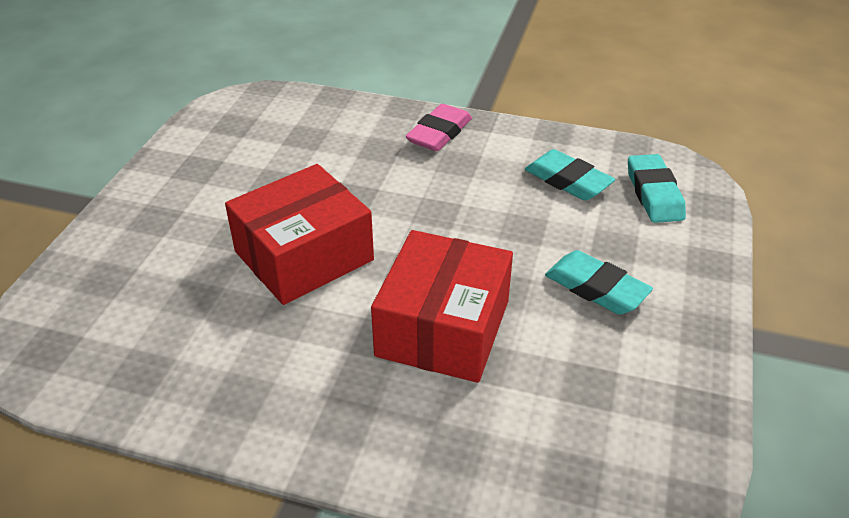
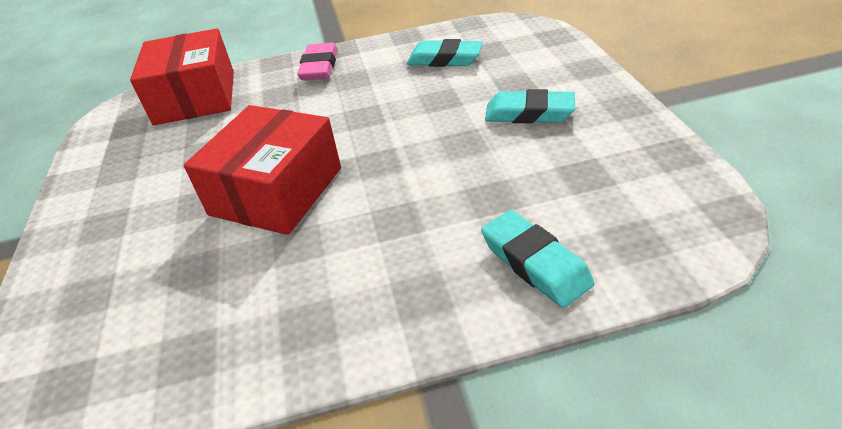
camera: 25 degrees left, 0 degrees up
red box [371,230,513,383] -> red box moved to [130,28,234,125]
turquoise eraser [628,154,686,223] -> turquoise eraser moved to [481,210,595,308]

